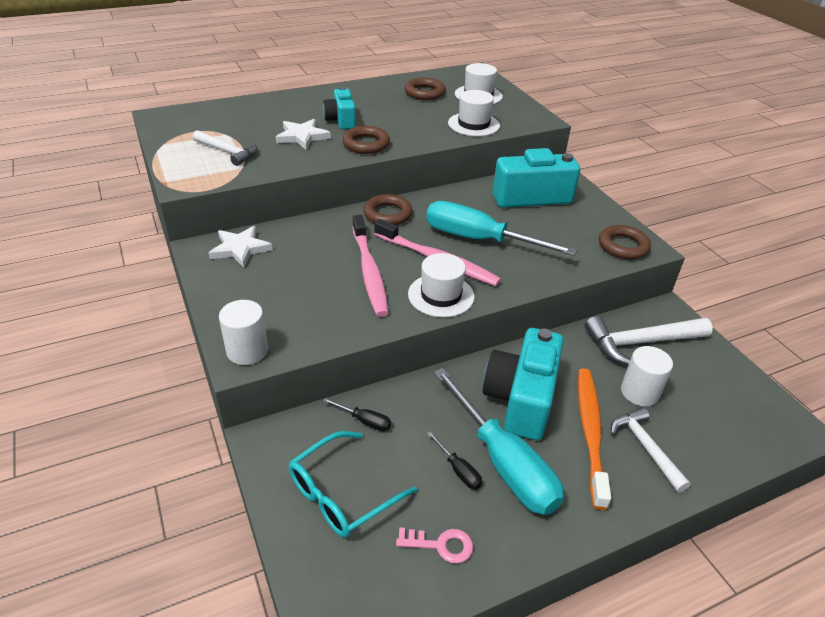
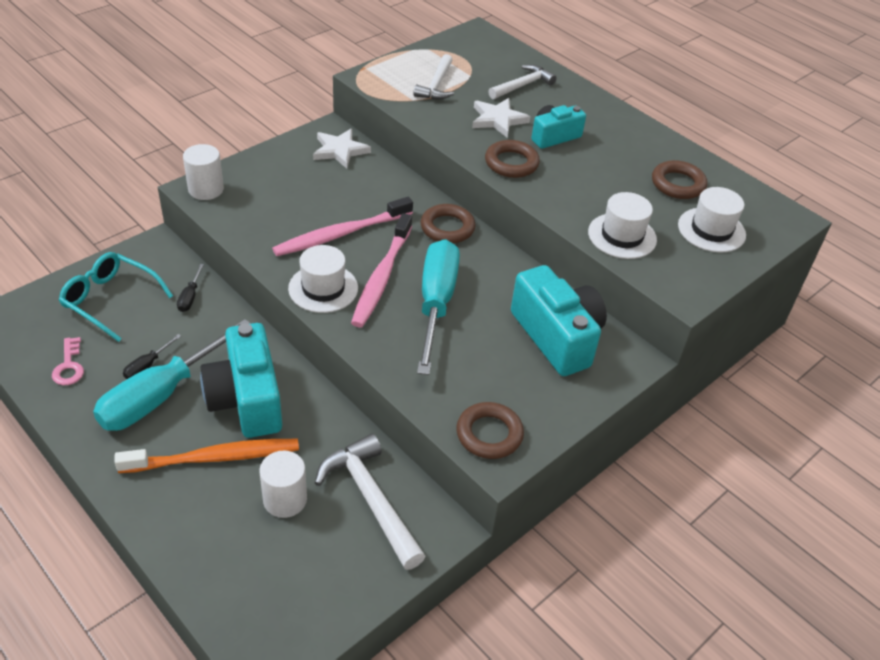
camera: 70 degrees right, 5 degrees up
turquoise camera [483,328,563,440] -> turquoise camera turned 105 degrees counterclockwise [200,323,282,438]
white hammer [611,407,691,493] -> white hammer moved to [488,65,557,99]

